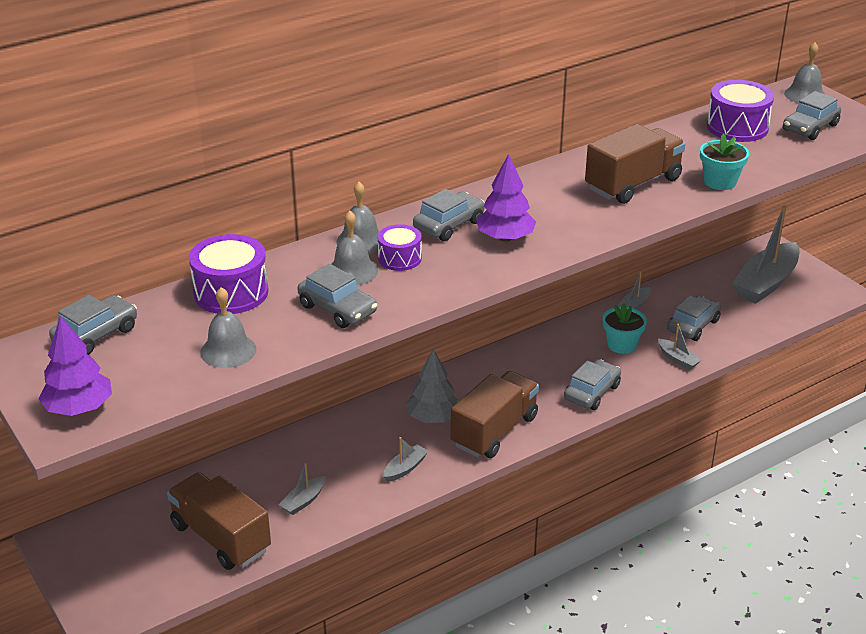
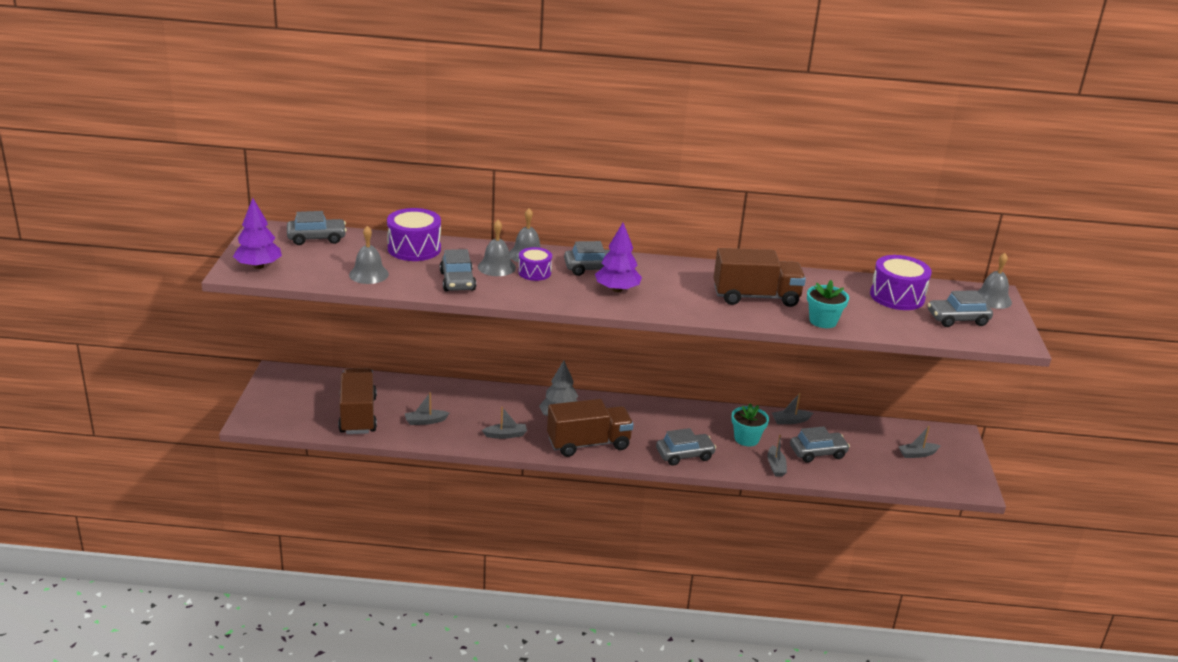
camera: 35 degrees right, 5 degrees down
grey boat [732,206,800,304] -> grey boat [898,426,941,458], size x0.44

